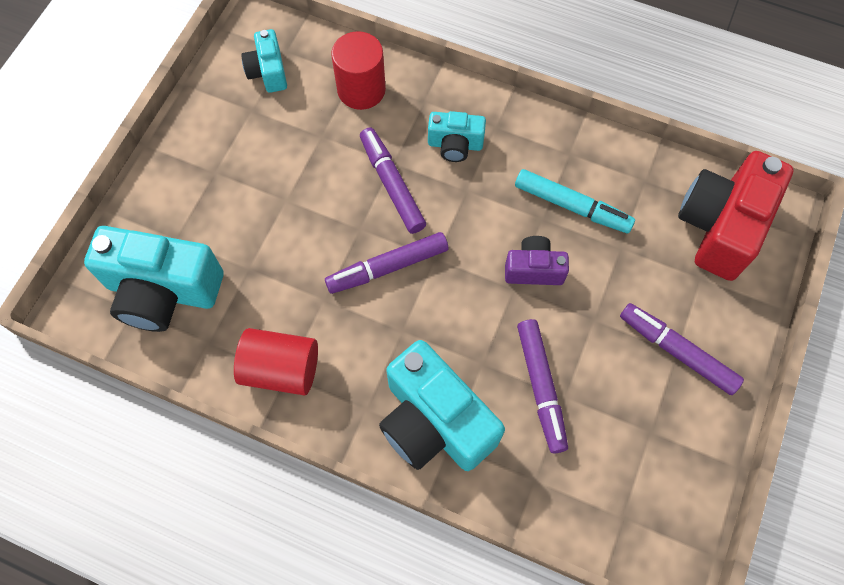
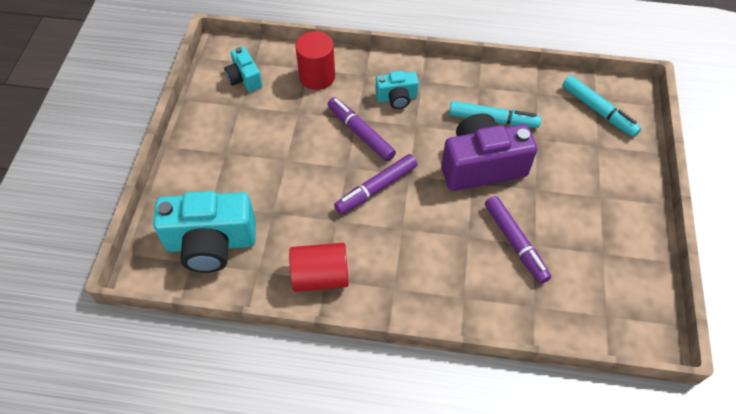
camera: 15 degrees left, 10 degrees down
turquoise camera [379,340,505,471] -> none
purple camera [505,236,569,285] -> purple camera [441,113,537,191], size x1.91
purple marker [620,303,744,395] -> none
red camera [678,151,794,281] -> turquoise marker [562,75,641,137]

